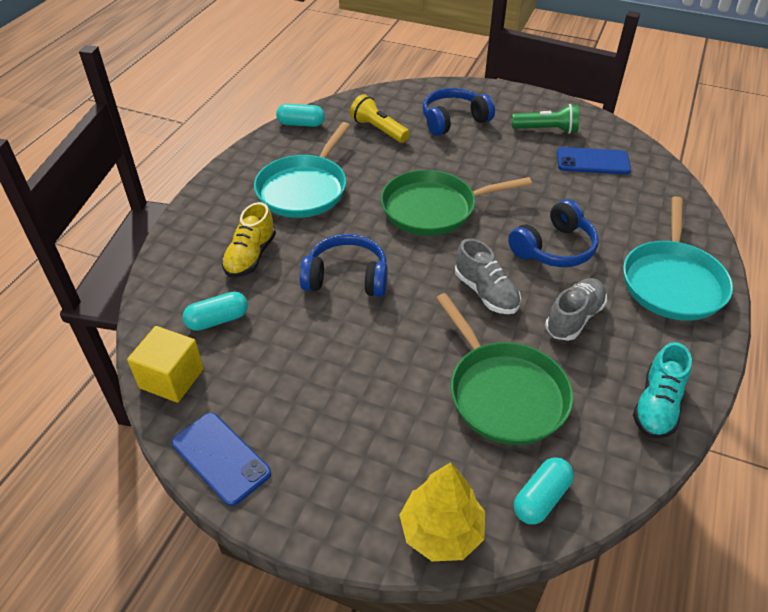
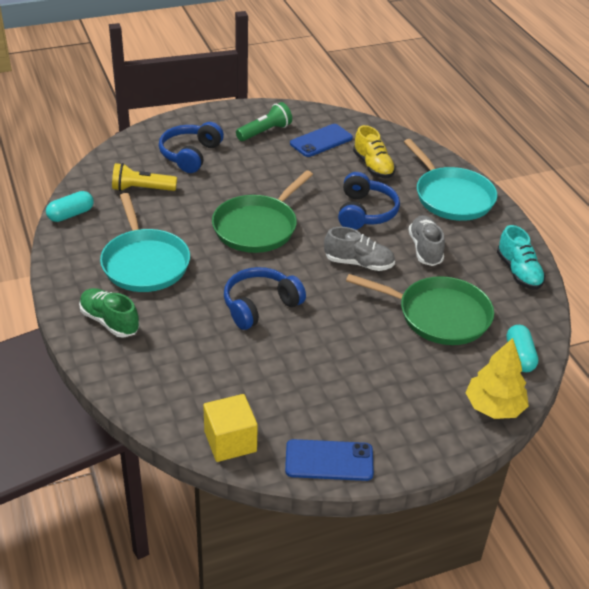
camera: 45 degrees left, 5 degrees down
turquoise capsule [183,292,248,331] -> none
yellow shoe [222,202,276,277] -> yellow shoe moved to [353,125,396,178]
none -> green shoe [79,288,140,338]

